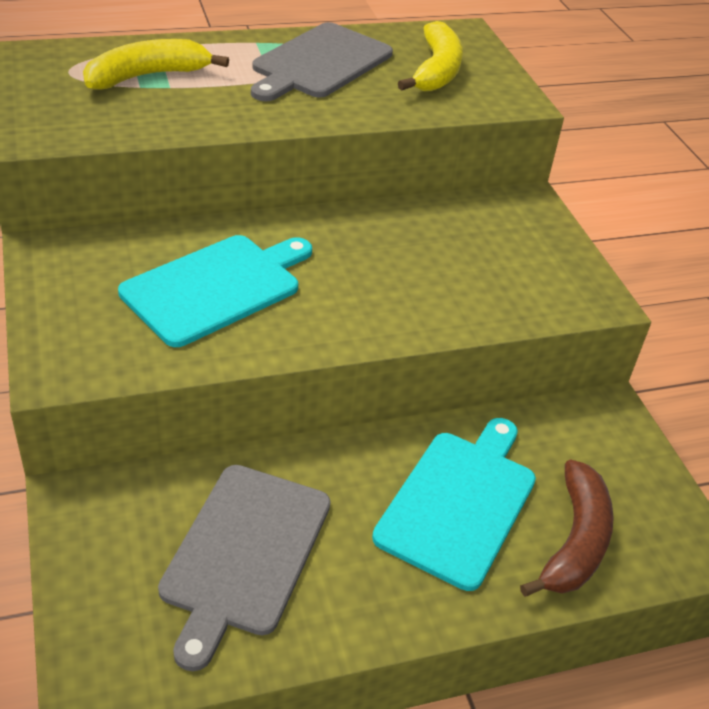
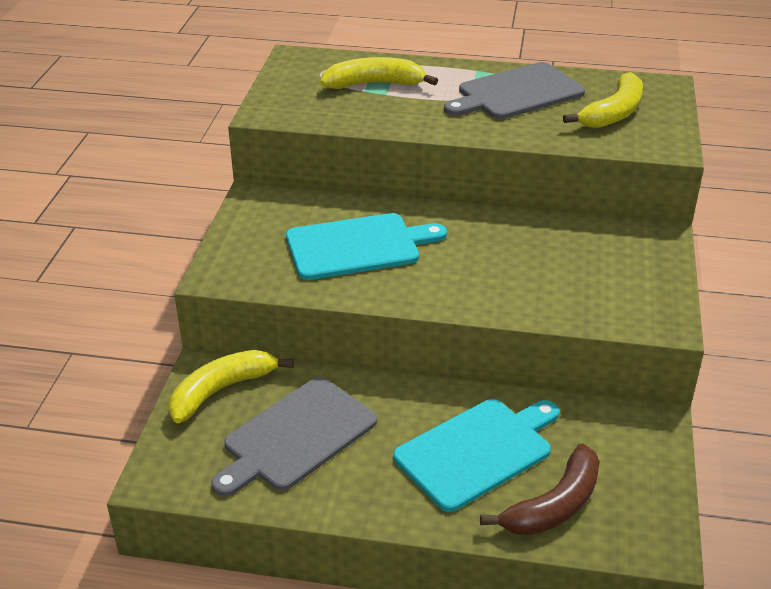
camera: 30 degrees right, 5 degrees down
none -> yellow banana [168,350,294,423]

